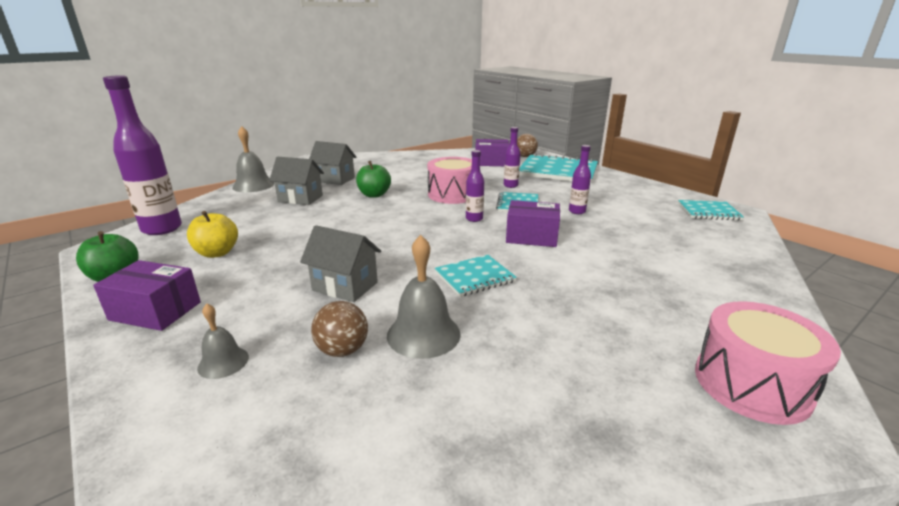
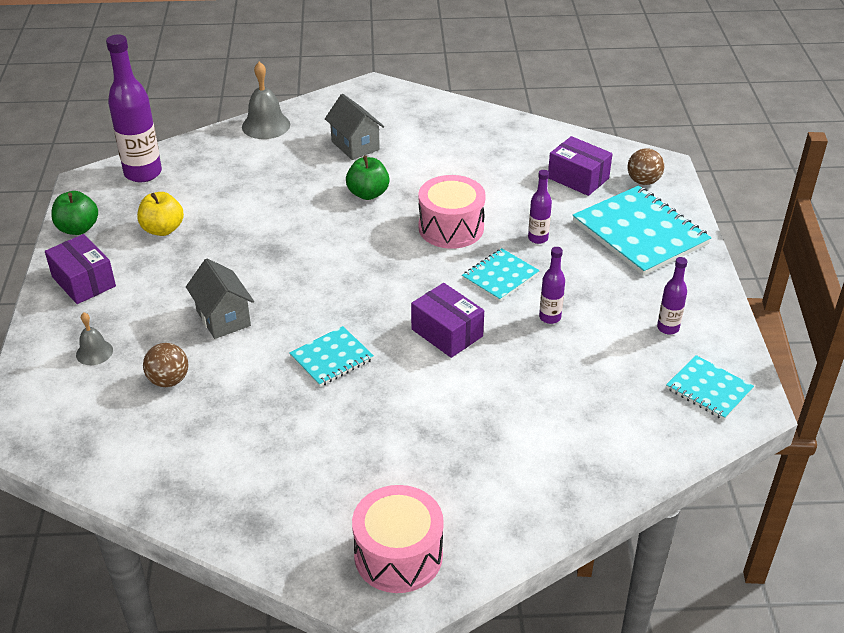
camera: 35 degrees right, 15 degrees up
grey house [269,157,324,205] -> none
grey bell [387,235,461,359] -> none
turquoise notebook [435,255,517,297] -> turquoise notebook turned 45 degrees counterclockwise [289,326,374,387]
purple bottle [466,150,484,222] -> purple bottle moved to [657,257,687,335]

